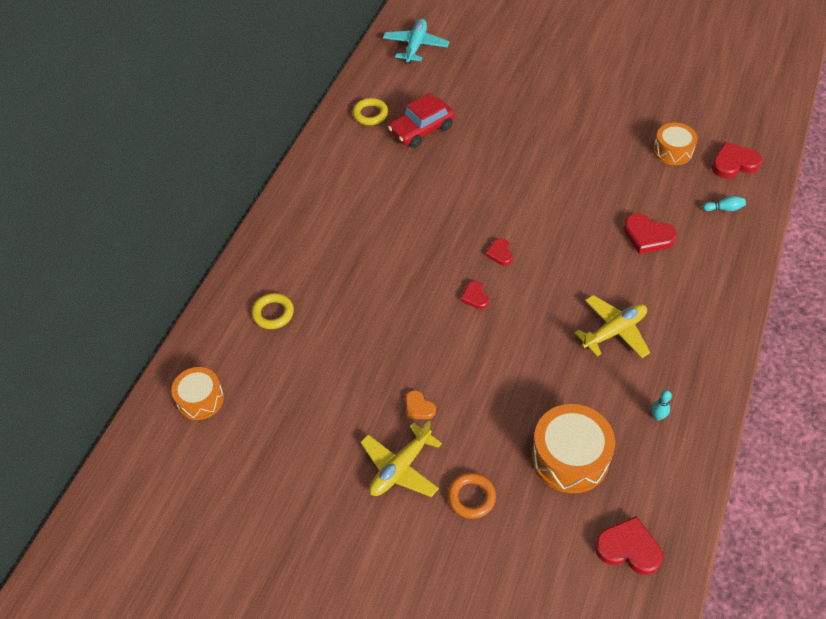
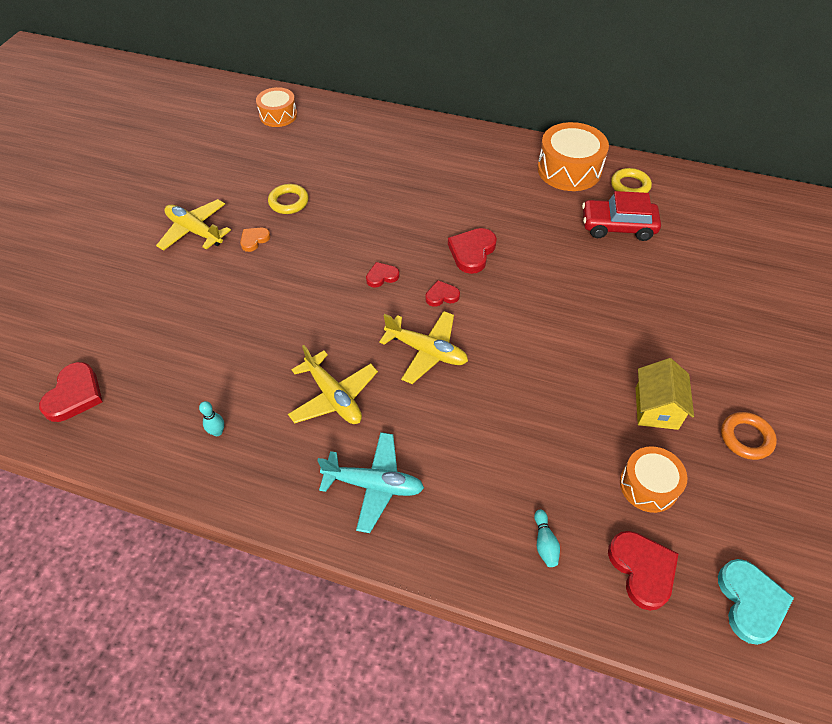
camera: 85 degrees right, 0 degrees up
yellow ring [252,293,294,329] -> yellow ring moved to [268,184,309,214]
turquoise plane [383,19,449,64] -> turquoise plane moved to [317,432,424,533]
red car [388,93,455,148] -> red car turned 45 degrees counterclockwise [582,191,661,241]
orange ring [447,473,496,519] -> orange ring moved to [721,412,777,460]
orange drum [531,404,615,493] -> orange drum moved to [537,122,609,191]
red heart [623,214,677,254] -> red heart moved to [448,228,497,274]
none -> yellow plane [379,311,468,384]
none -> yellow house [636,358,694,430]
none -> turquoise heart [718,559,794,645]

